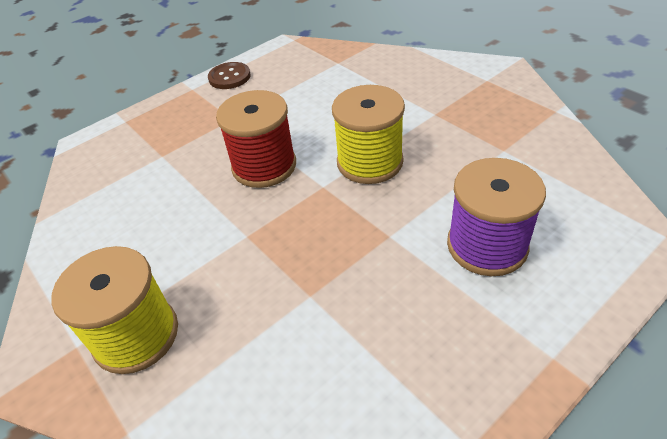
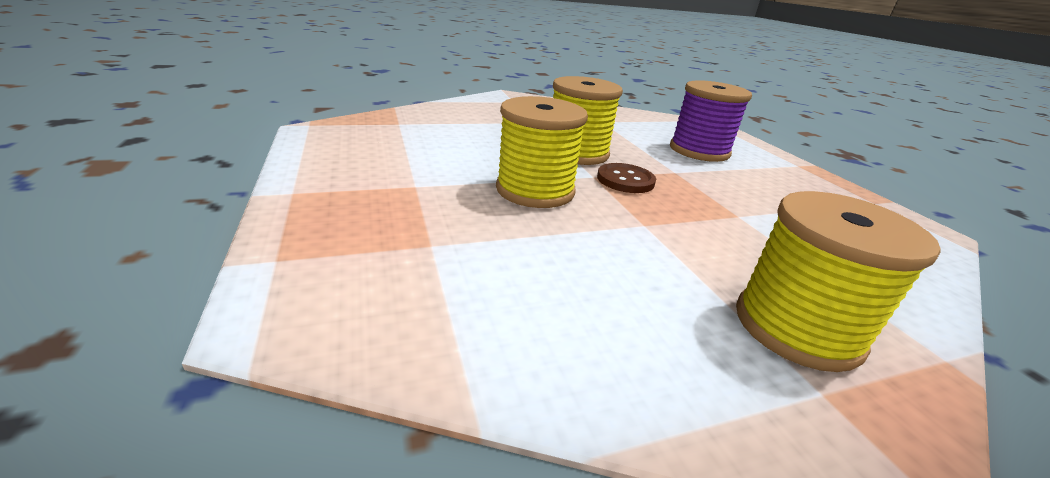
camera: 75 degrees left, 15 degrees down
brown button [208,62,251,89] -> brown button moved to [597,163,656,193]
red spool [216,90,296,188] -> yellow spool [496,96,588,208]

